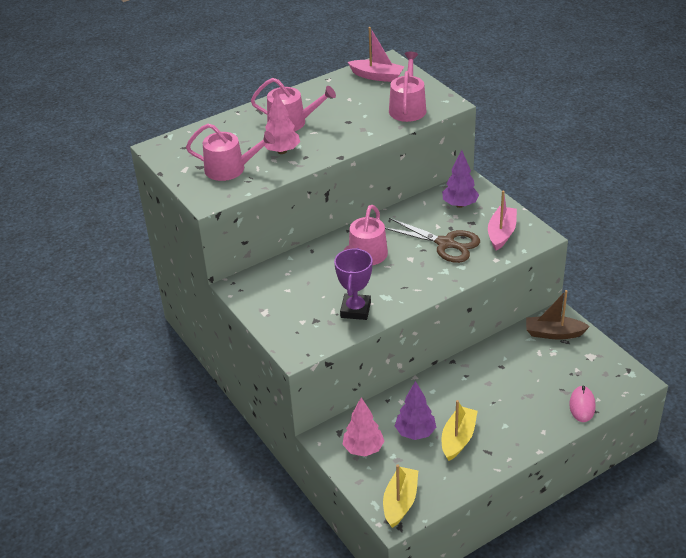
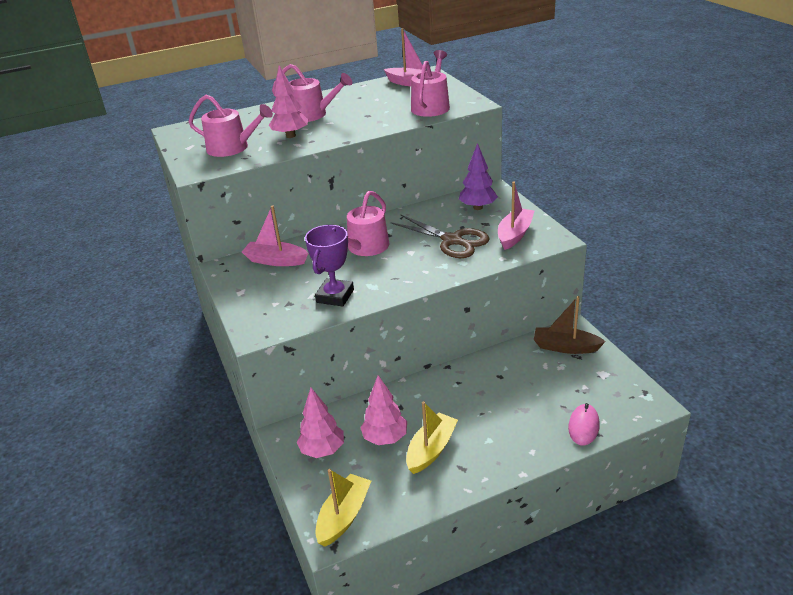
camera: 10 degrees right, 5 degrees down
purple tree [395,381,436,440] -> pink tree [360,375,407,445]
none -> pink boat [242,205,308,266]

